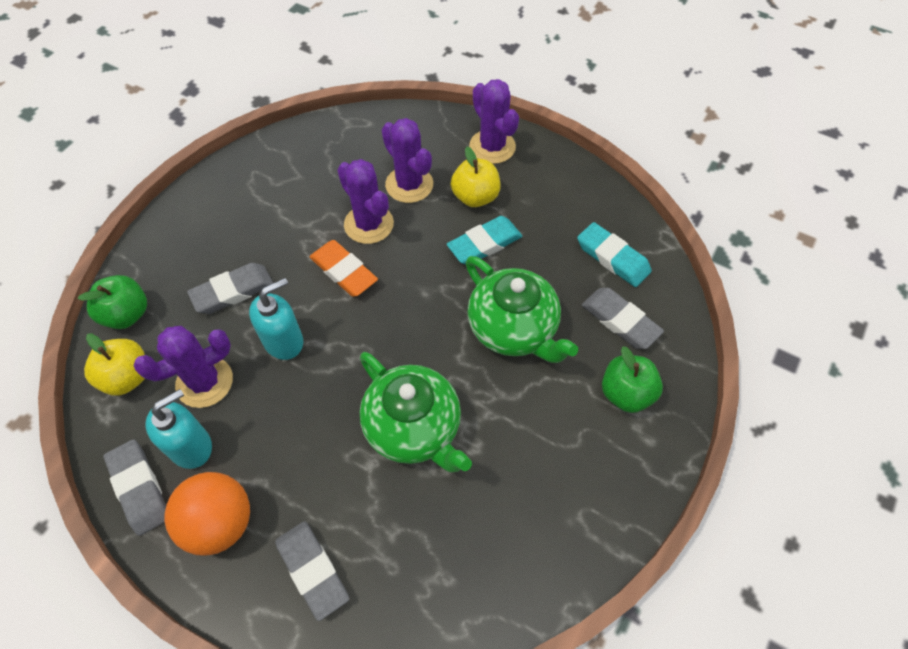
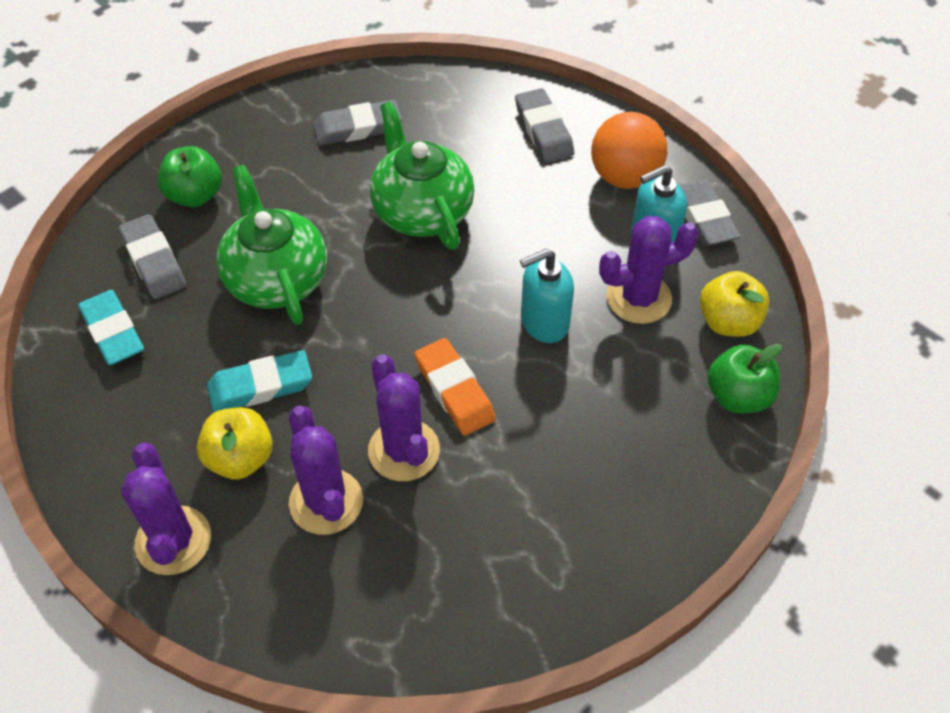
camera: 165 degrees left, 5 degrees down
grey eraser [187,263,273,314] -> grey eraser moved to [313,100,402,146]

